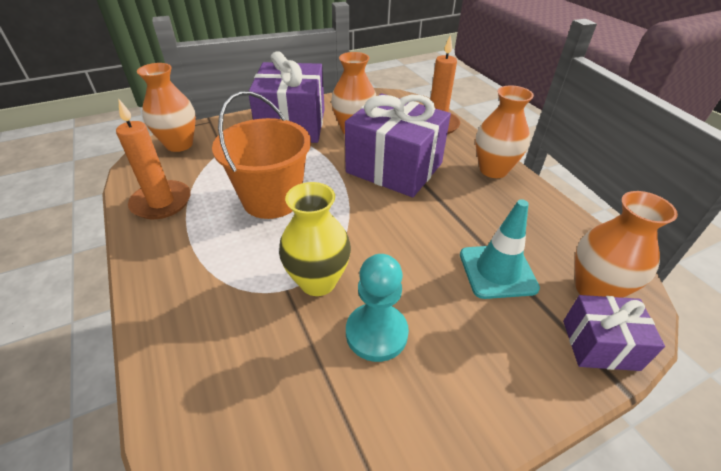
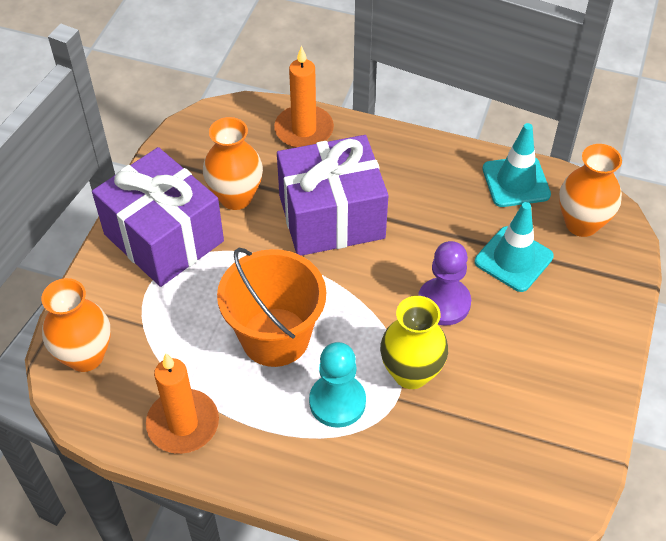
camera: 45 degrees left, 10 degrees up
turquoise pawn [346,254,409,362] -> turquoise pawn moved to [309,342,366,428]
orange vase [475,85,534,178] -> none
purple gift [563,295,665,371] -> none
none -> purple pawn [418,241,471,326]
none -> turquoise traffic cone [483,123,551,207]

